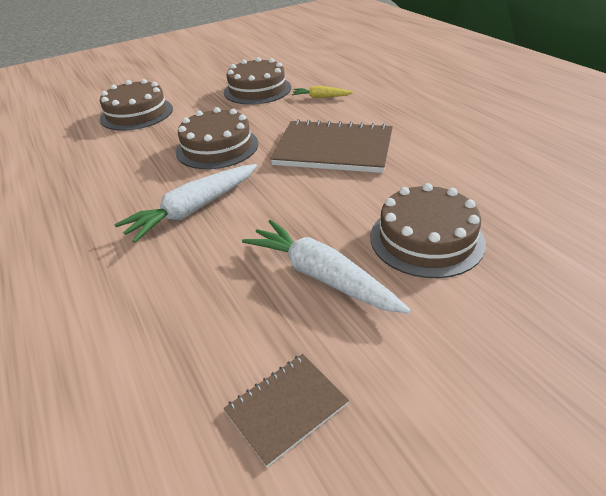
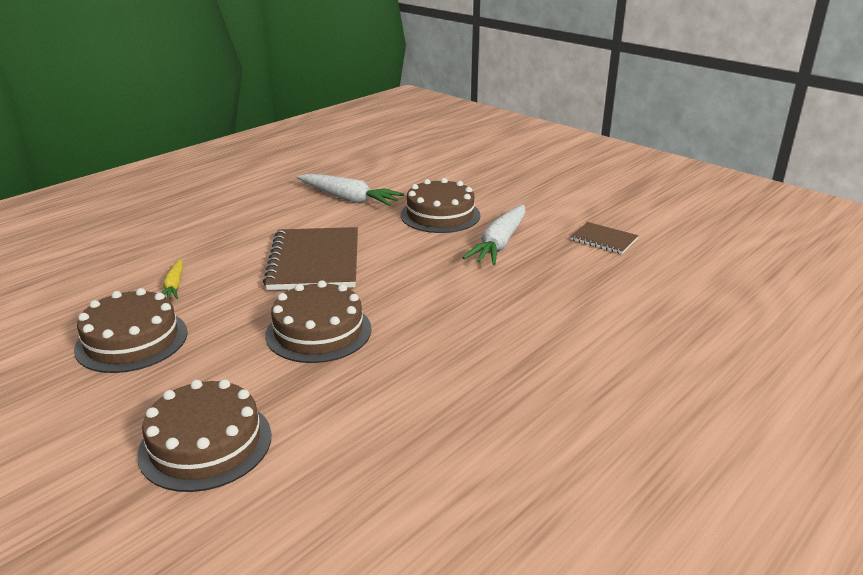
camera: 110 degrees left, 10 degrees down
white carrot [114,164,257,243] -> white carrot moved to [297,174,404,206]

